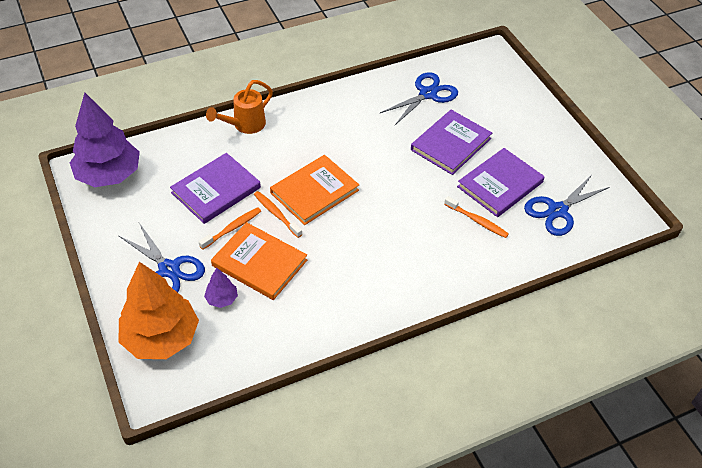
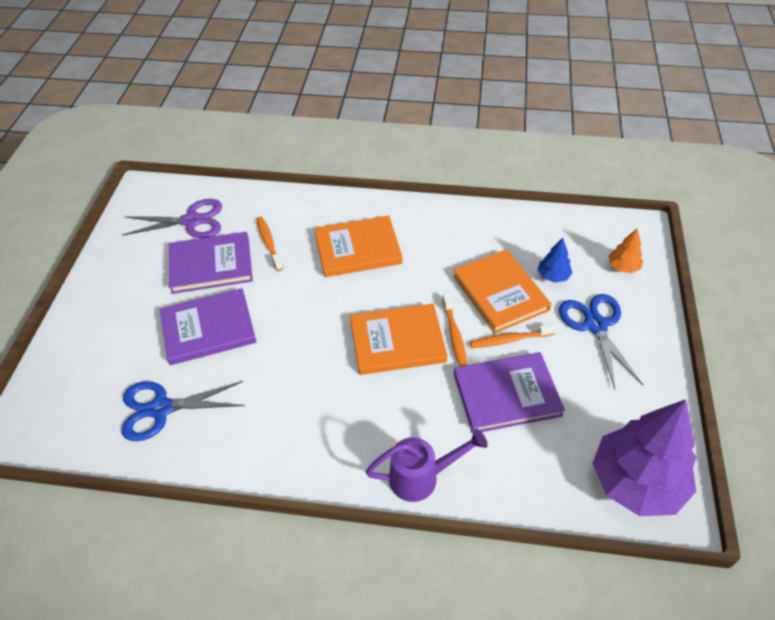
camera: 145 degrees left, 0 degrees up
orange tree [119,262,199,359] -> orange tree [608,229,643,273], size x0.43
purple tree [204,268,238,308] -> blue tree [538,238,572,283]
orange watering can [206,80,273,134] -> purple watering can [366,429,488,502]
blue scissors [524,175,610,236] -> purple scissors [122,199,222,238]
none -> orange book [314,216,402,277]

